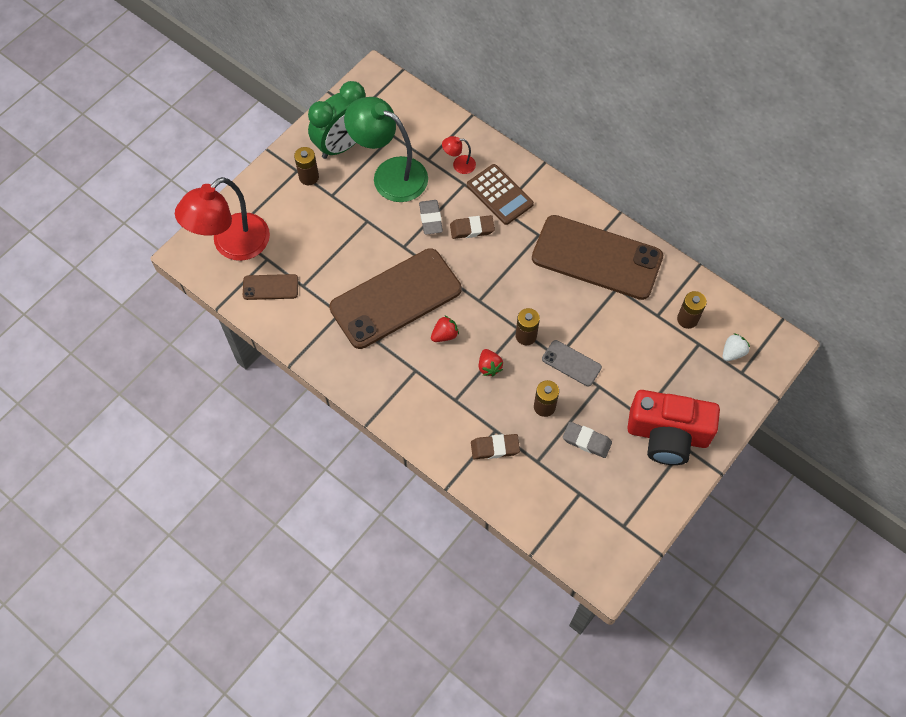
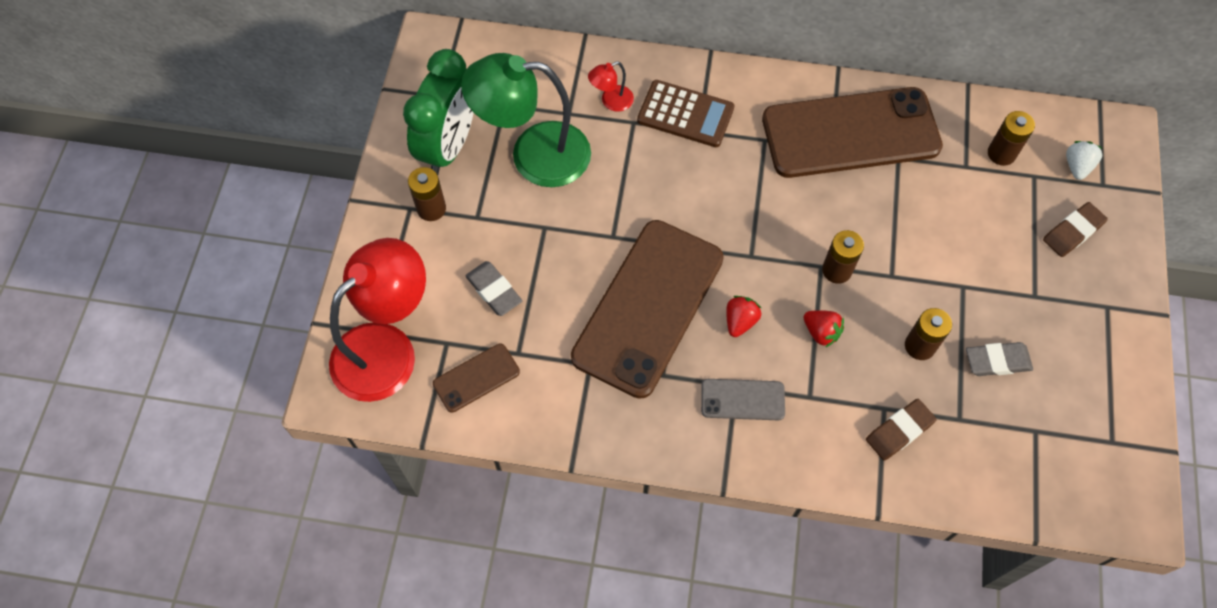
camera: 30 degrees left, 0 degrees up
red lamp [175,177,270,261] -> red lamp turned 150 degrees counterclockwise [329,238,426,402]
grey eraser [419,200,443,235] -> grey eraser moved to [465,261,522,316]
brown eraser [450,215,495,239] -> brown eraser moved to [1043,202,1108,257]
grey phone [542,340,602,386] -> grey phone moved to [701,379,785,421]
red camera [627,390,720,465] -> none

